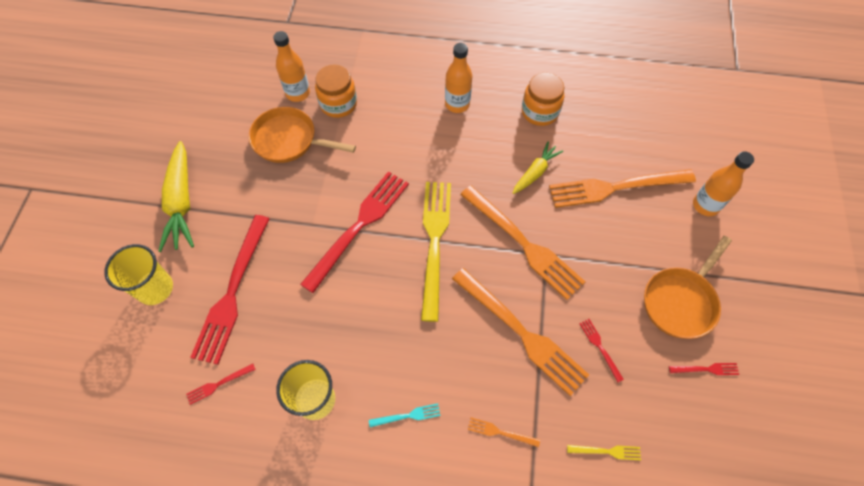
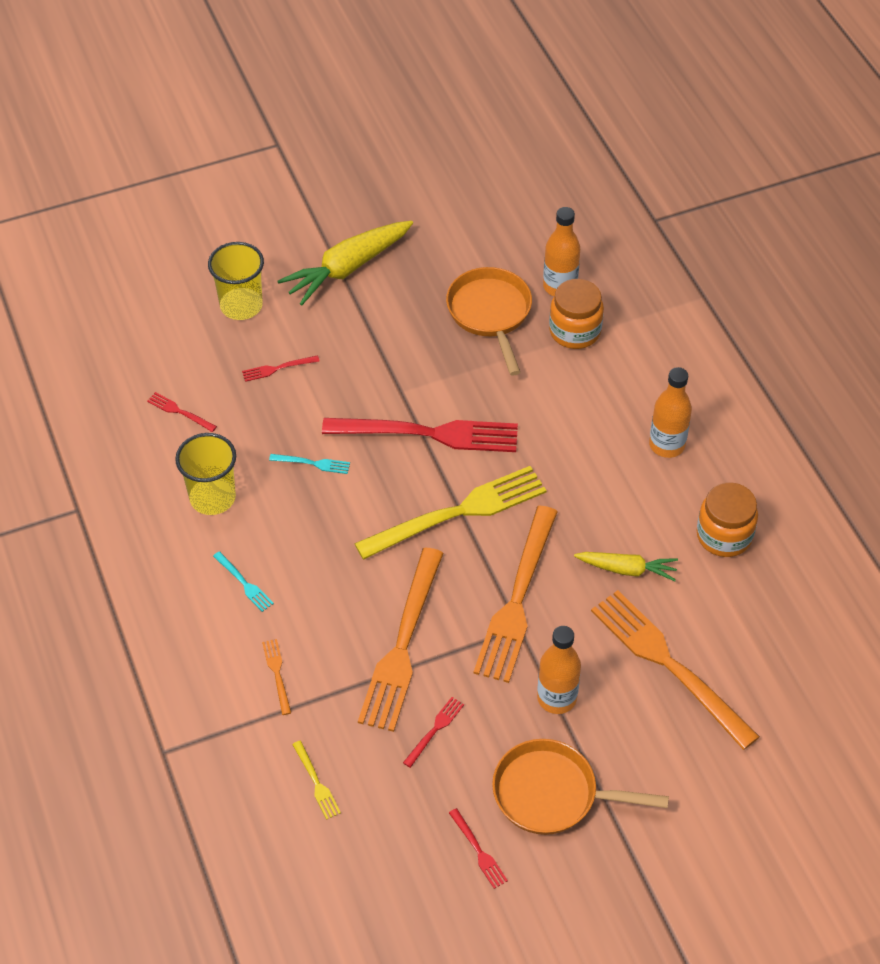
camera: 60 degrees right, 10 degrees down
red fork [190,215,270,365] -> red fork [242,355,320,382], size x0.41
orange bottle [693,151,754,216] -> orange bottle moved to [537,626,581,714]
none -> turquoise fork [269,454,350,474]

